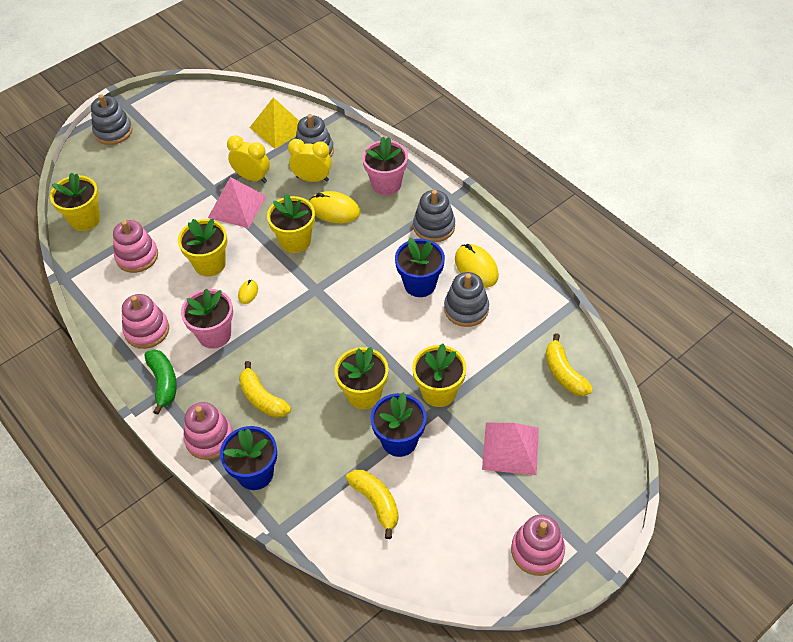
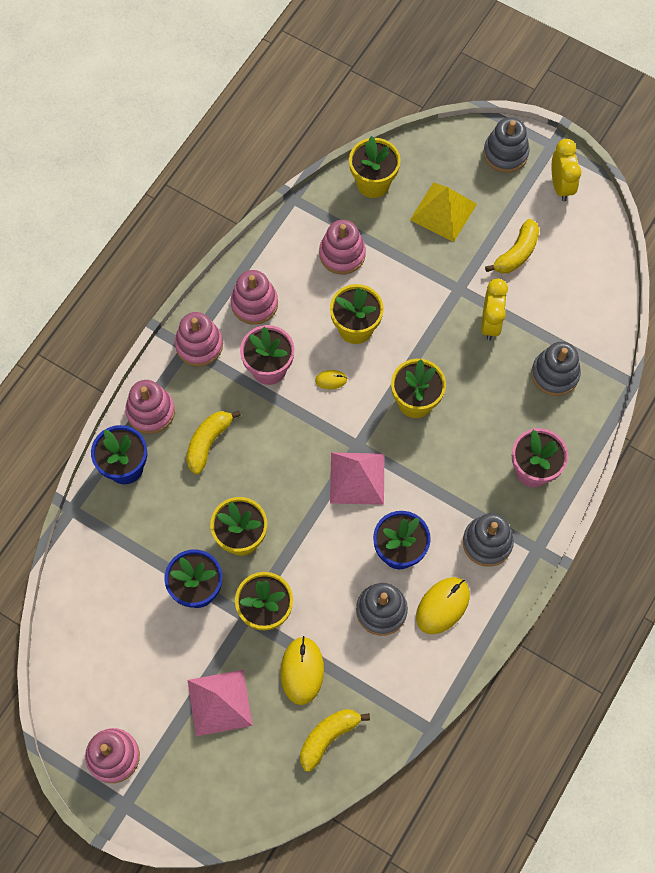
camera: 70 degrees right, 15 degrees up
green banana [145,349,177,415] -> pink stacking toy [175,312,223,366]
pink pyramid [208,177,267,228] -> pink pyramid moved to [330,453,384,505]
yellow pyramid [249,97,299,149] -> yellow pyramid moved to [410,182,477,242]
yellow clock [288,139,332,182] -> yellow clock moved to [552,139,582,202]
yellow mouse [309,191,360,224] -> yellow mouse moved to [281,636,324,705]
yellow banana [346,470,399,539] -> yellow banana moved to [485,219,539,273]

